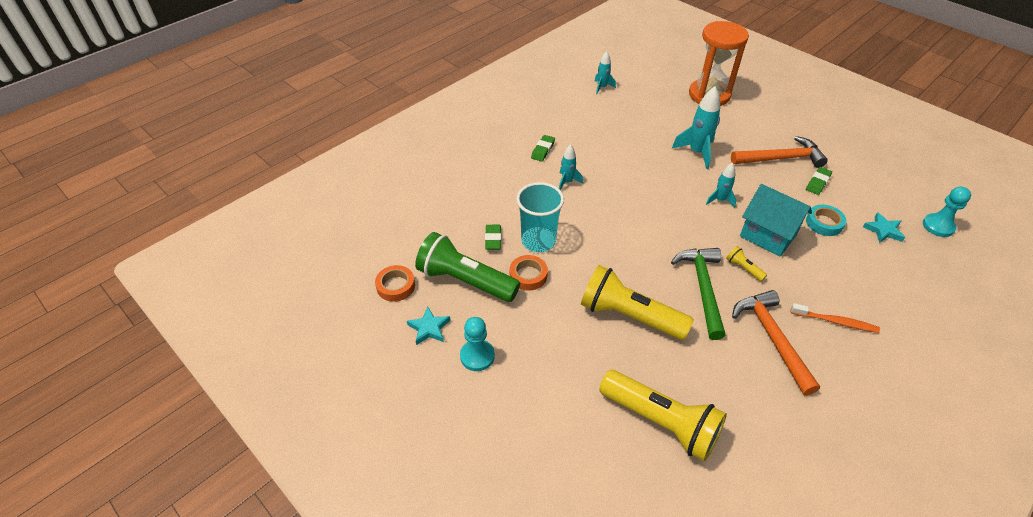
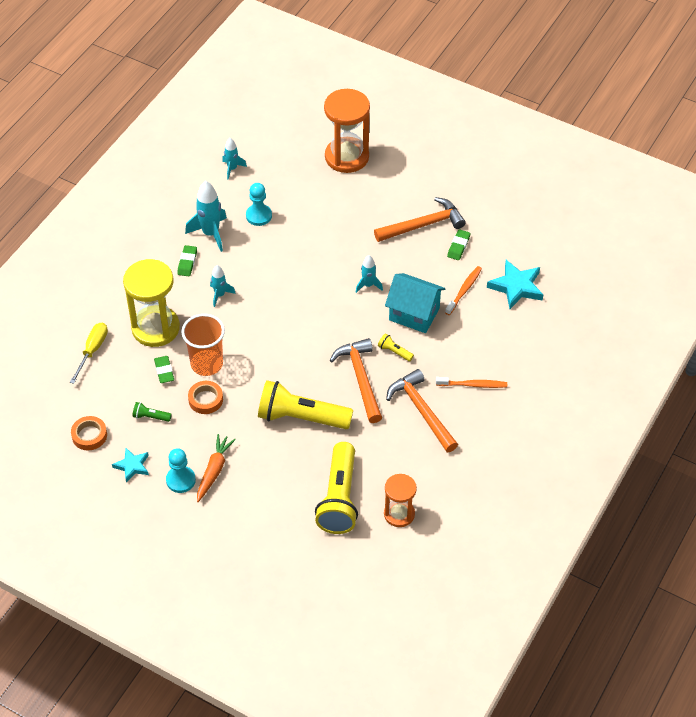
camera: 15 degrees left, 5 degrees up
green flashlight [415,232,520,302] -> green flashlight [132,402,172,422], size x0.41
turquoise cup [516,182,564,252] -> orange cup [181,314,225,376]
yellow flashlight [599,370,727,461] -> yellow flashlight turned 75 degrees clockwise [315,442,358,534]
green hammer [671,248,726,340] -> orange hammer [330,338,382,423]
turquoise rocket [672,87,720,169] -> turquoise rocket moved to [185,181,227,252]
turquoise tape [806,204,846,236] -> orange toothbrush [445,266,482,315]
turquoise star [863,212,905,243] -> turquoise star [487,260,543,309], size x1.63
turquoise pawn [923,187,971,237] -> turquoise pawn moved to [246,183,272,226]
none -> yellow screwdriver [70,323,108,384]
none -> yellow hourglass [123,259,180,347]
none -> orange carrot [197,434,236,502]
none -> orange hourglass [384,474,417,527]

